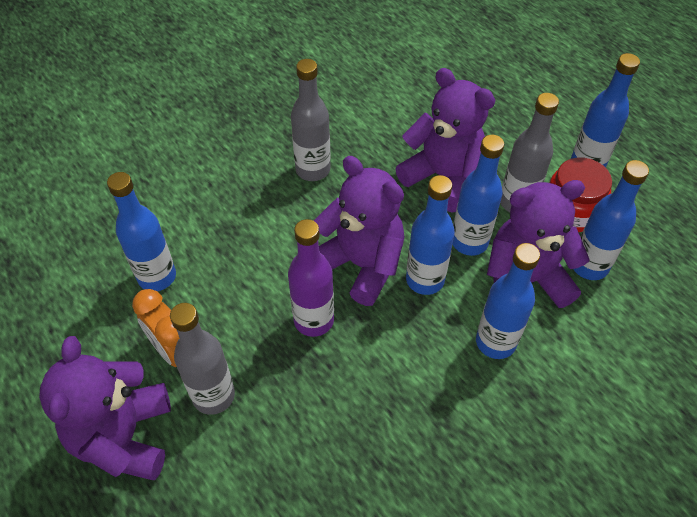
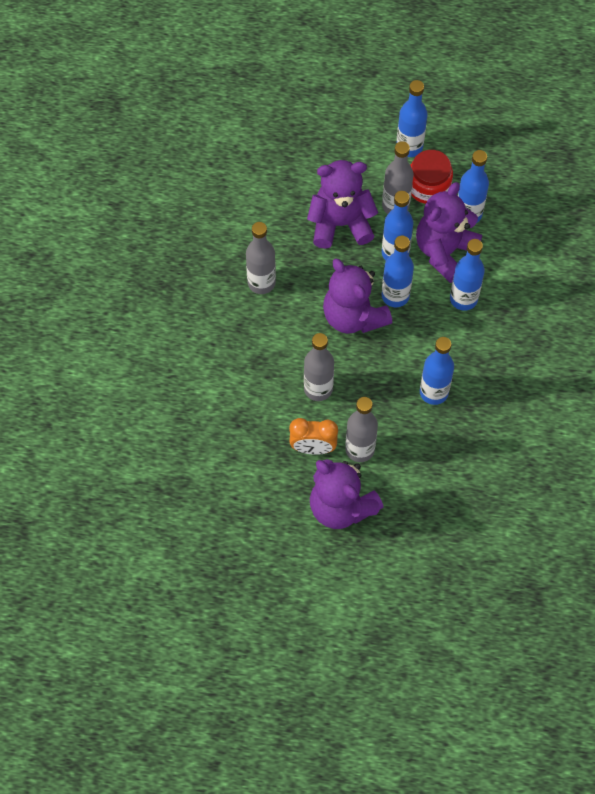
camera: 45 degrees left, 10 degrees up
blue bottle [107,172,176,291] -> blue bottle moved to [420,337,454,405]
purple bottle [288,219,334,337] -> none
purple teddy bear [314,156,404,306] -> purple teddy bear turned 120 degrees counterclockwise [323,258,392,334]
none -> grey bottle [304,333,334,401]

